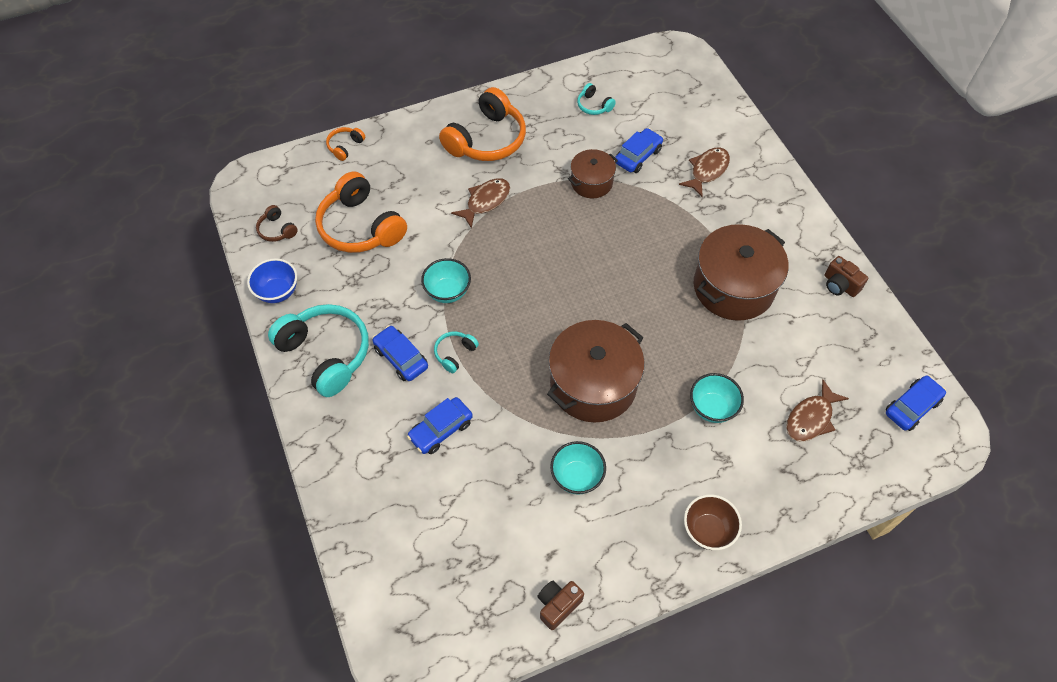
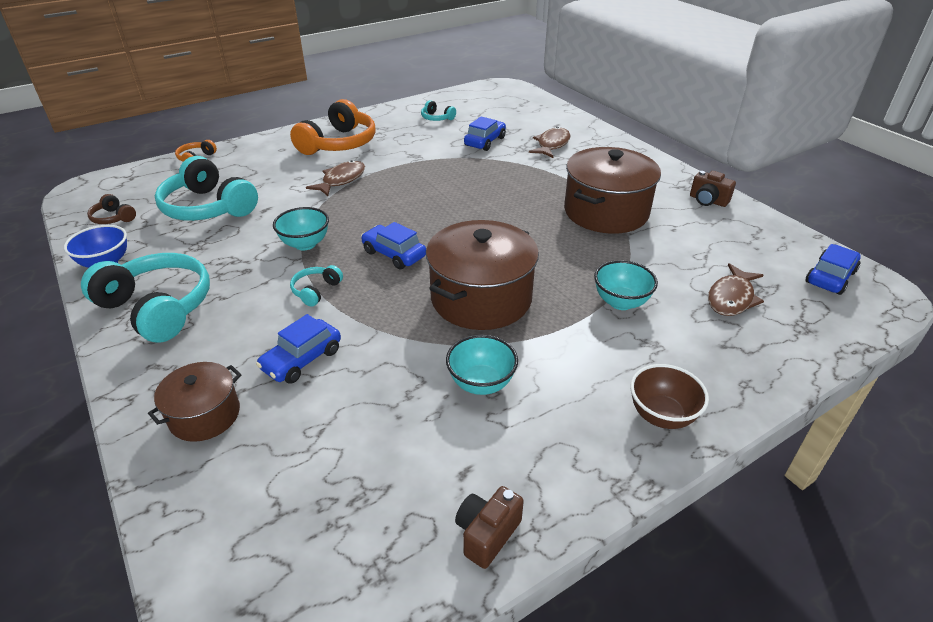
camera: 10 degrees left, 20 degrees down
orange headphones [315,171,407,253] -> turquoise headphones [155,156,258,221]
blue car [372,325,428,381] -> blue car moved to [361,222,426,269]
brown pot [568,149,618,198] -> brown pot moved to [148,362,241,442]

